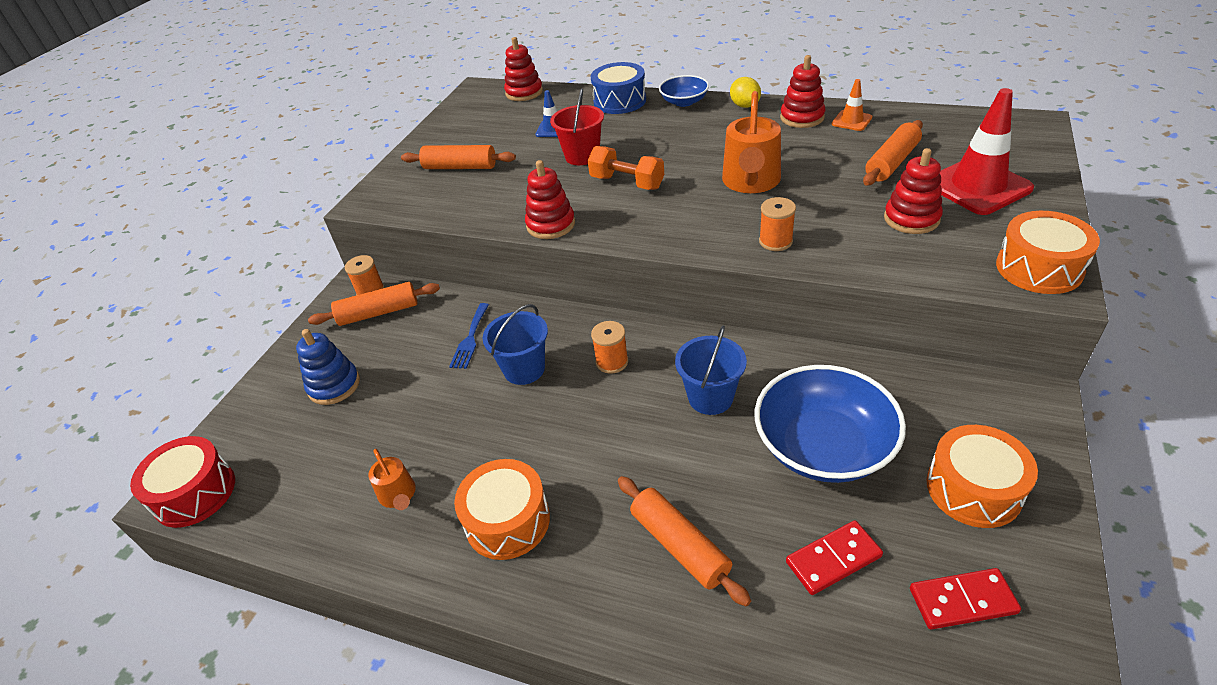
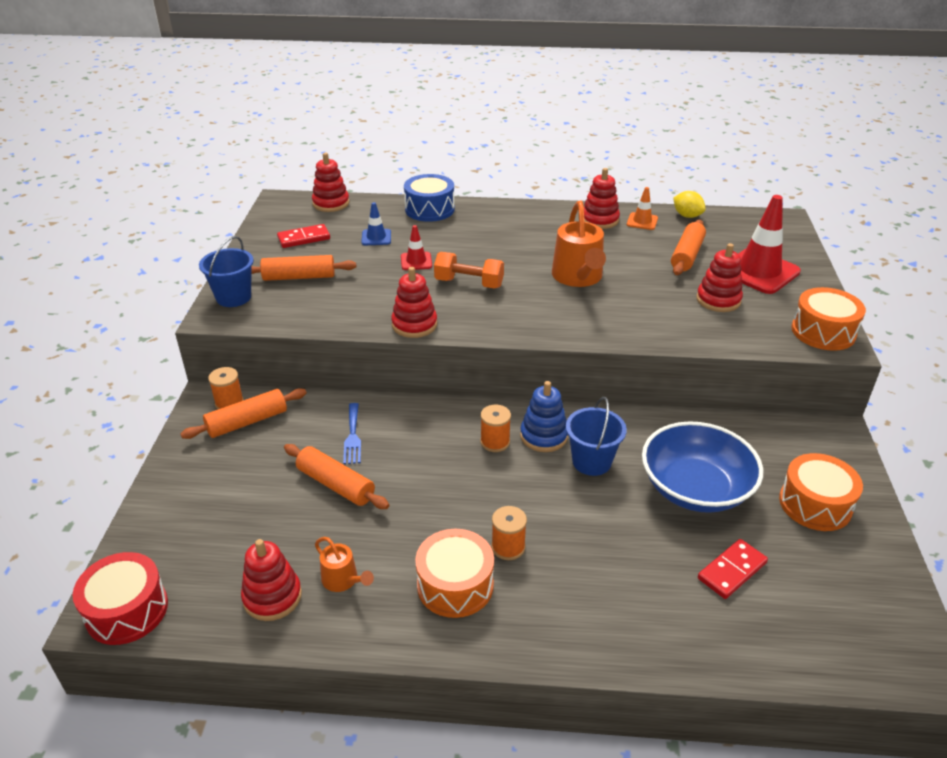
camera: 20 degrees left, 5 degrees down
blue stacking toy [296,329,360,405] -> blue stacking toy moved to [520,381,568,452]
blue bucket [483,304,548,385] -> blue bucket moved to [199,236,254,307]
red bucket [550,88,604,165] -> red traffic cone [401,225,432,270]
orange rolling pin [618,476,751,607] -> orange rolling pin moved to [284,444,389,509]
blue bowl [659,75,709,107] -> none
yellow lemon [730,77,761,108] -> yellow lemon moved to [673,191,706,218]
orange spool [759,197,796,251] -> orange spool moved to [491,506,527,560]
red domino [910,568,1021,629] -> red domino moved to [277,224,330,248]
none -> red stacking toy [241,539,302,621]

